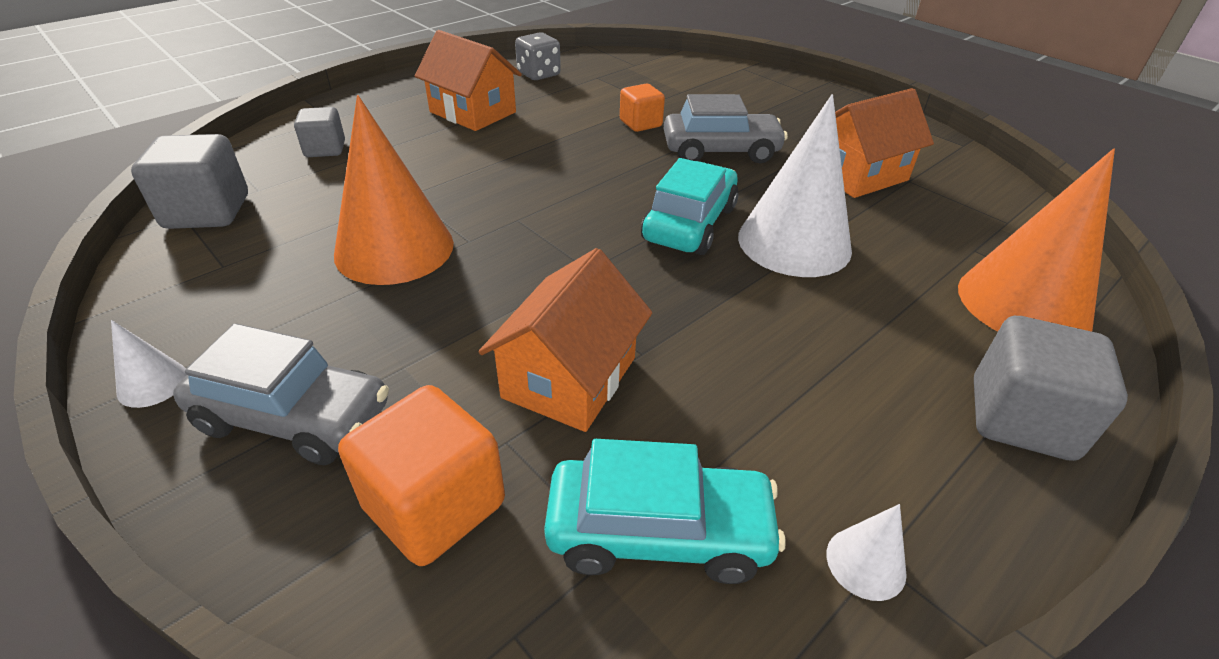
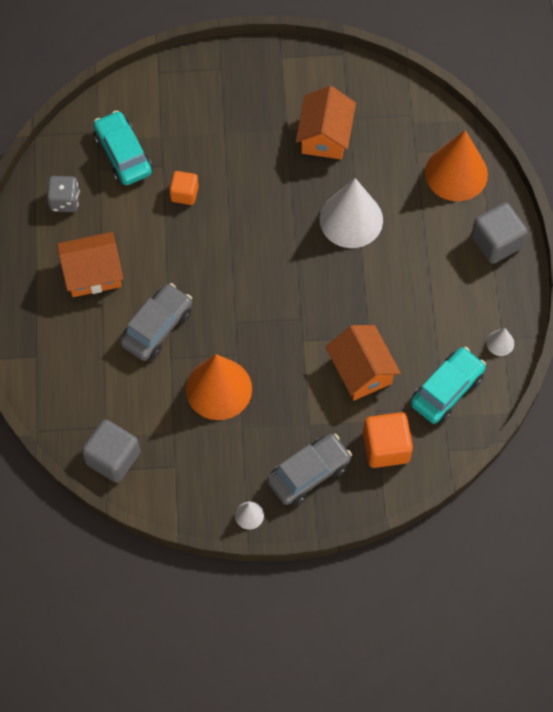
camera: 50 degrees left, 25 degrees up
grey cube [294,107,345,157] -> none
turquoise car [641,158,739,255] -> turquoise car moved to [94,110,152,185]
grey car [664,94,788,163] -> grey car moved to [120,283,192,361]

